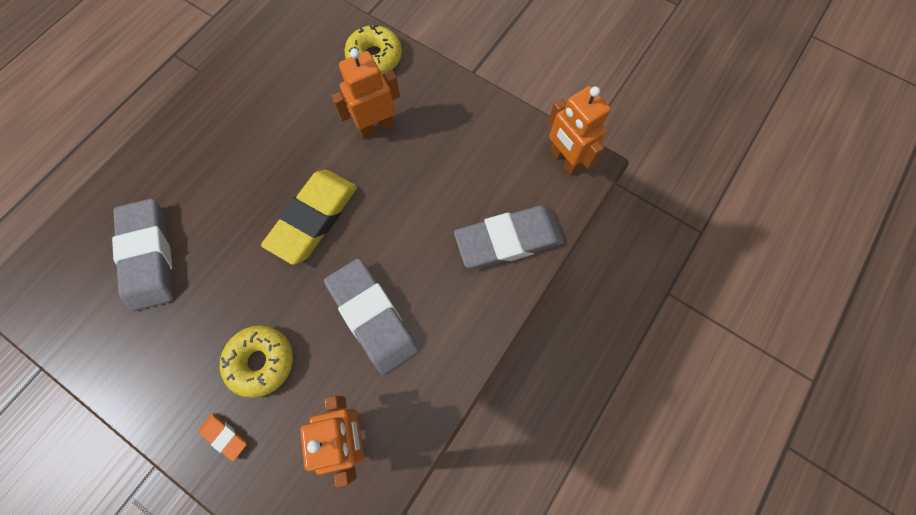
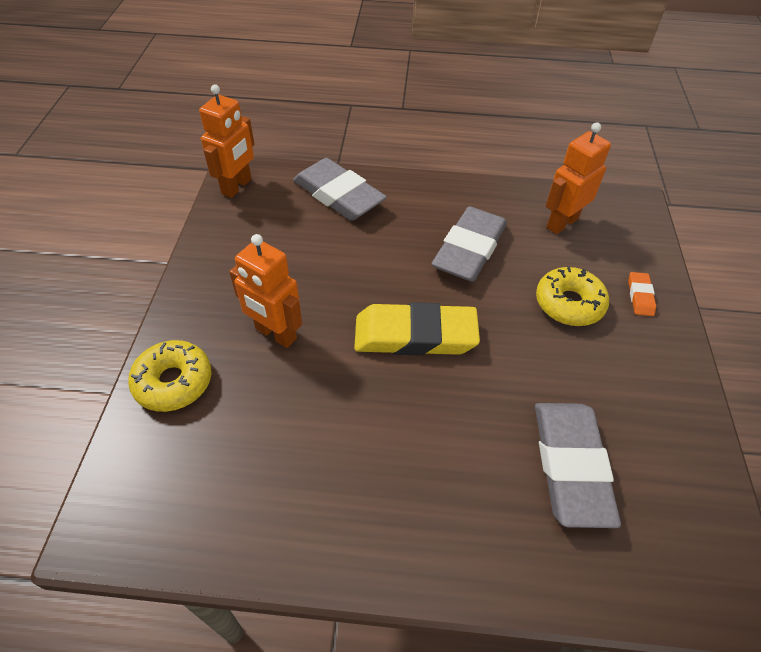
camera: 120 degrees left, 20 degrees down
grey eraser [112,199,173,311] -> grey eraser turned 45 degrees counterclockwise [535,403,621,528]

